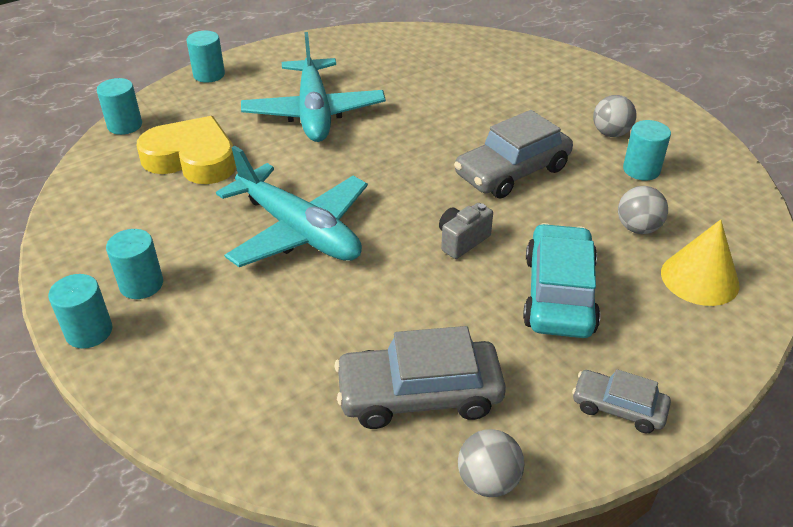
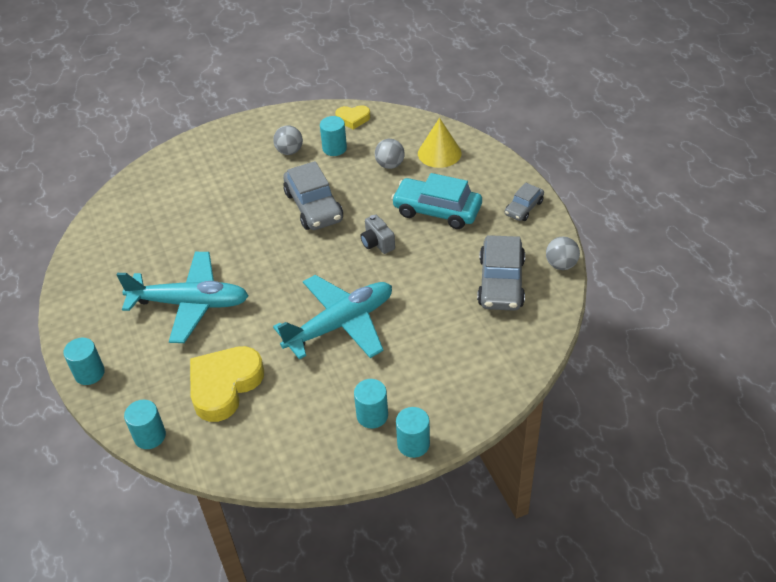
camera: 75 degrees left, 5 degrees up
none -> yellow heart [335,105,371,130]

